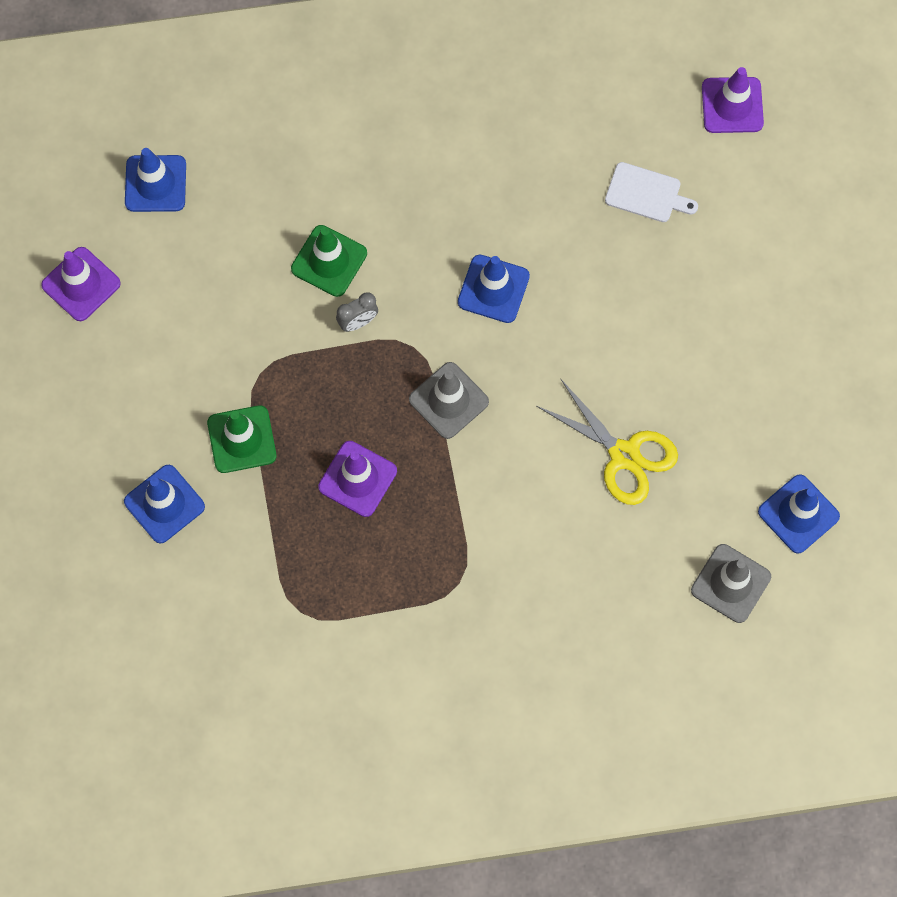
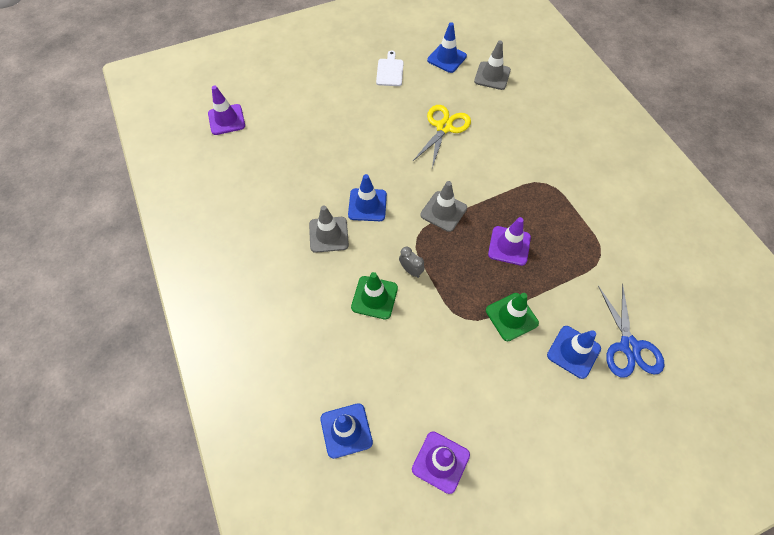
camera: 105 degrees left, 10 degrees down
white cutting board [605,162,698,222] -> white cutting board moved to [376,50,404,86]
none -> grey traffic cone [309,205,349,253]
none -> blue scissors [598,283,664,378]

